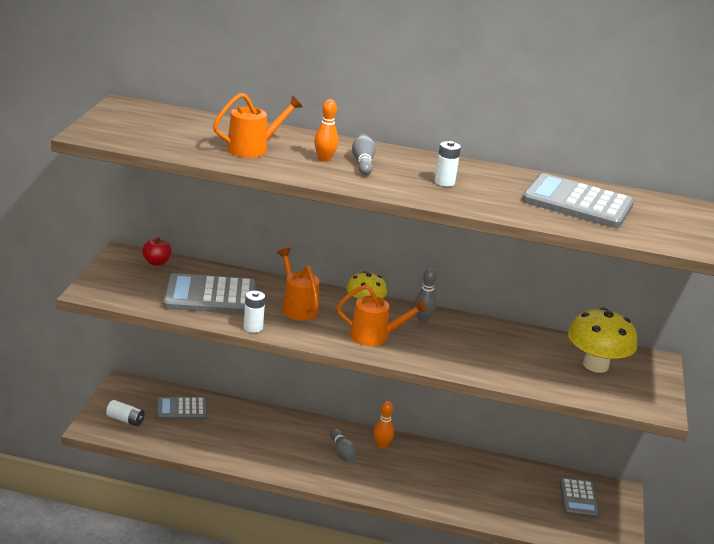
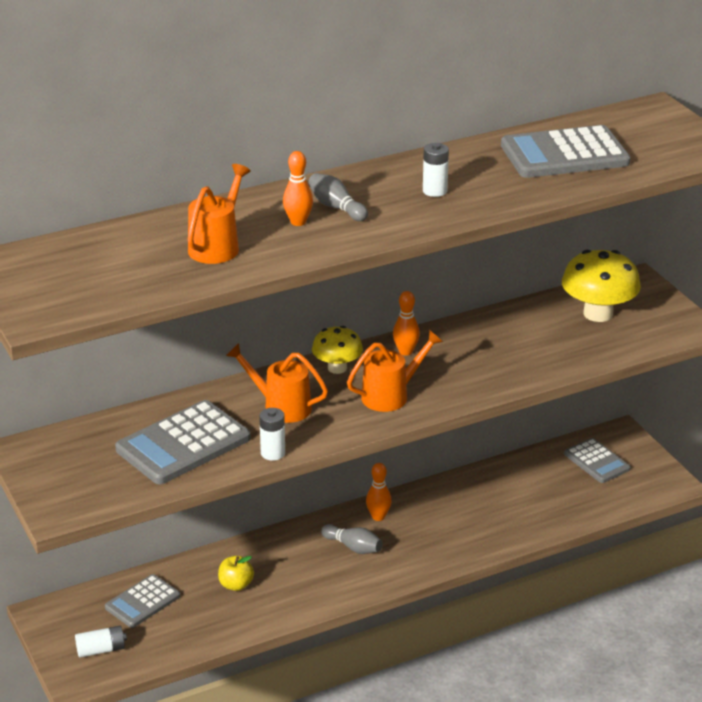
camera: 35 degrees left, 5 degrees up
red apple [142,237,171,266] -> none
grey bowling pin [415,268,437,322] -> orange bowling pin [393,291,420,356]
none -> yellow apple [218,556,254,591]

